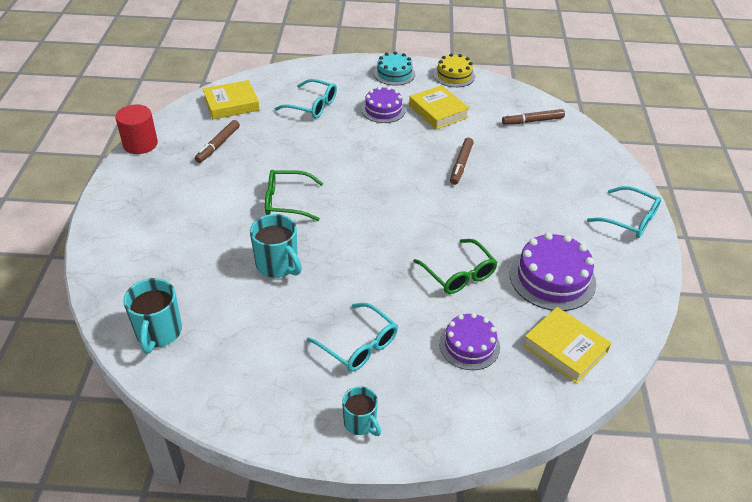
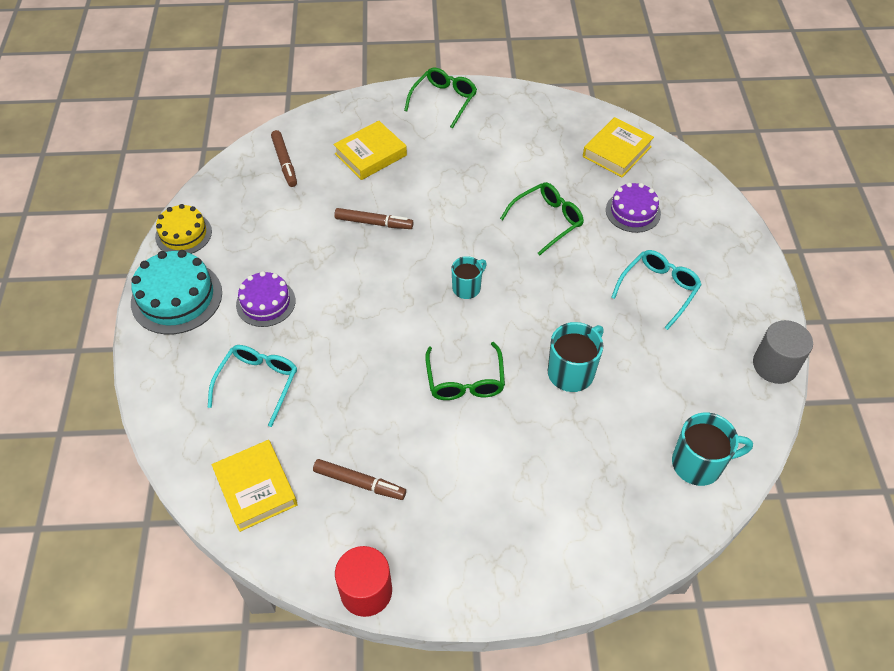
camera: 95 degrees left, 10 degrees up
turquoise mug [342,386,381,436] -> turquoise mug moved to [452,256,487,299]
turquoise cake [374,51,415,86] -> turquoise cake [131,250,222,335], size x1.53
yellow book [409,85,470,130] -> yellow book moved to [333,121,407,180]
purple cake [510,232,596,311] -> none
turquoise glasses [587,186,661,238] -> green glasses [404,68,477,129]
none -> grey cylinder [753,320,813,384]

